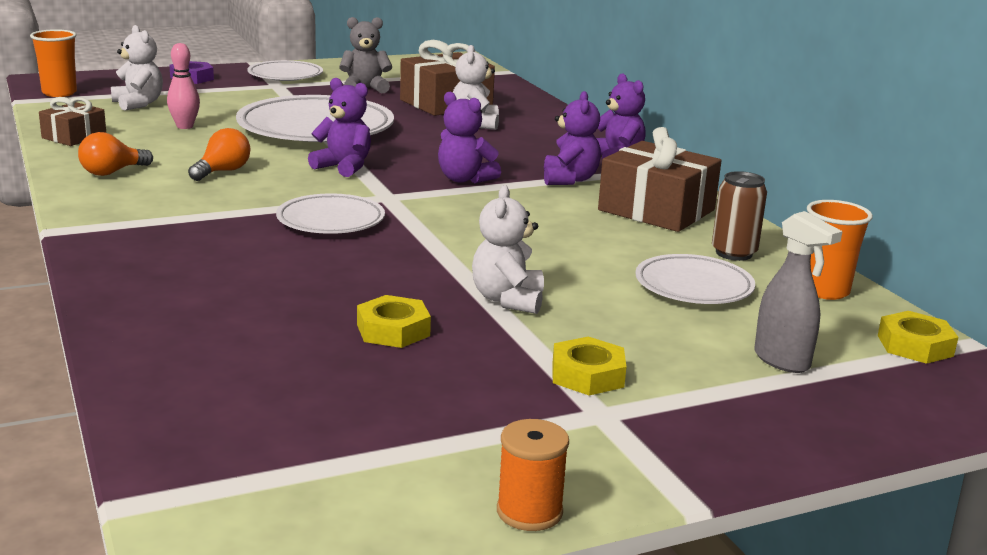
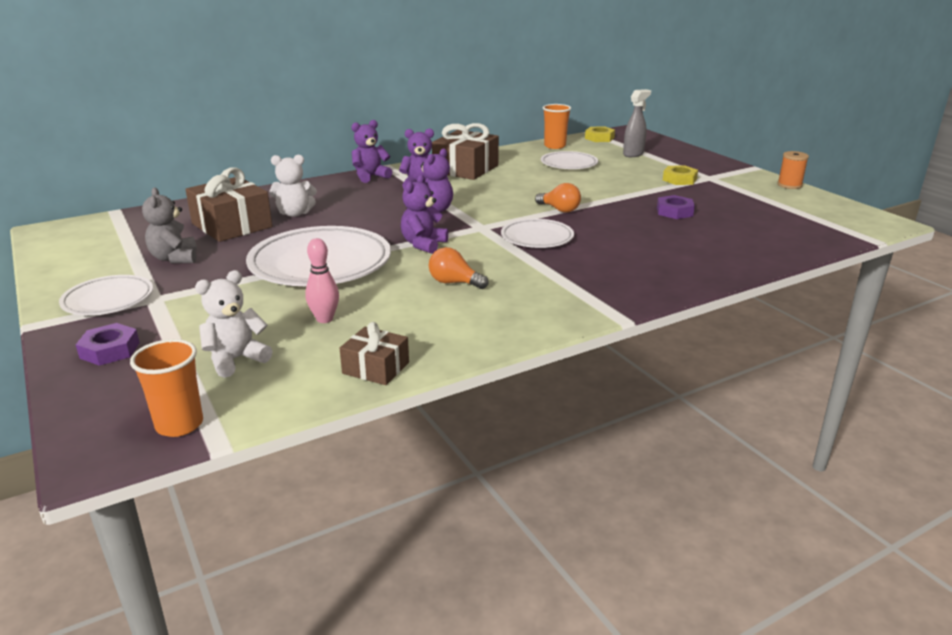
camera: 95 degrees left, 5 degrees up
orange light bulb [78,132,153,176] -> orange light bulb moved to [535,183,581,213]
yellow nut [357,295,431,348] -> purple nut [657,195,695,219]
white teddy bear [472,185,544,314] -> none
brown can [712,171,767,261] -> none

